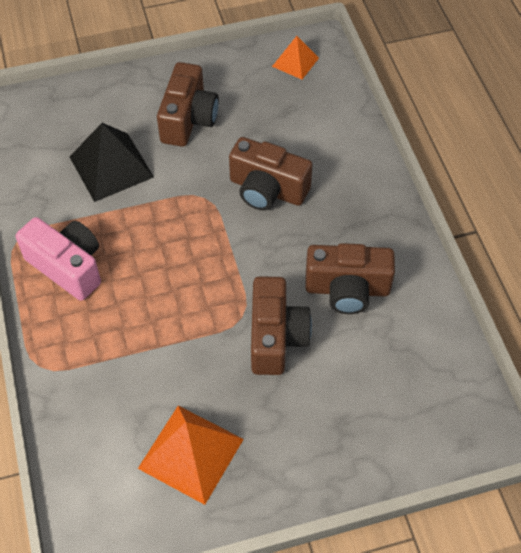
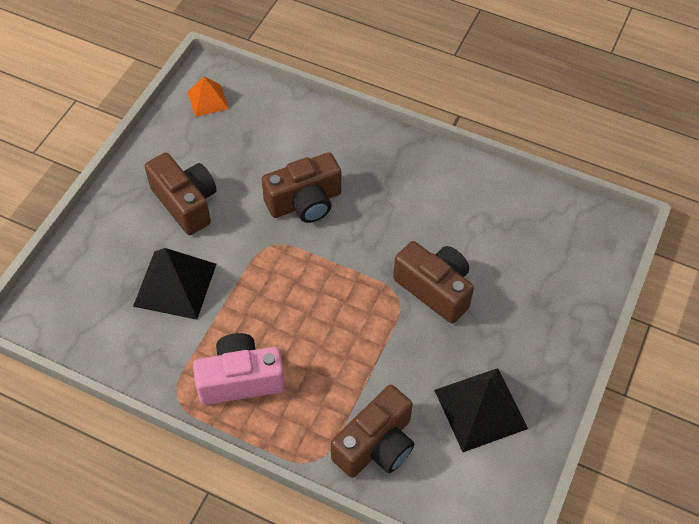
camera: 50 degrees left, 0 degrees up
orange pyramid [138,406,244,505] -> black pyramid [434,368,528,452]
brown camera [305,243,395,314] -> brown camera moved to [331,385,414,478]

